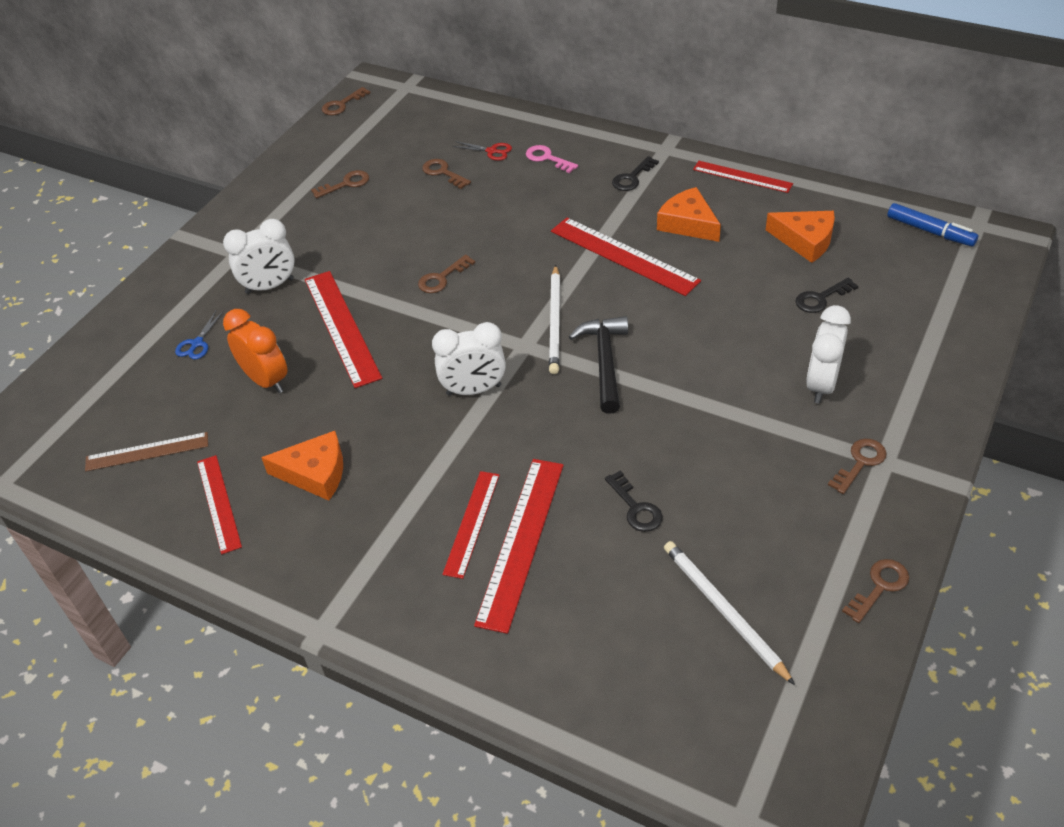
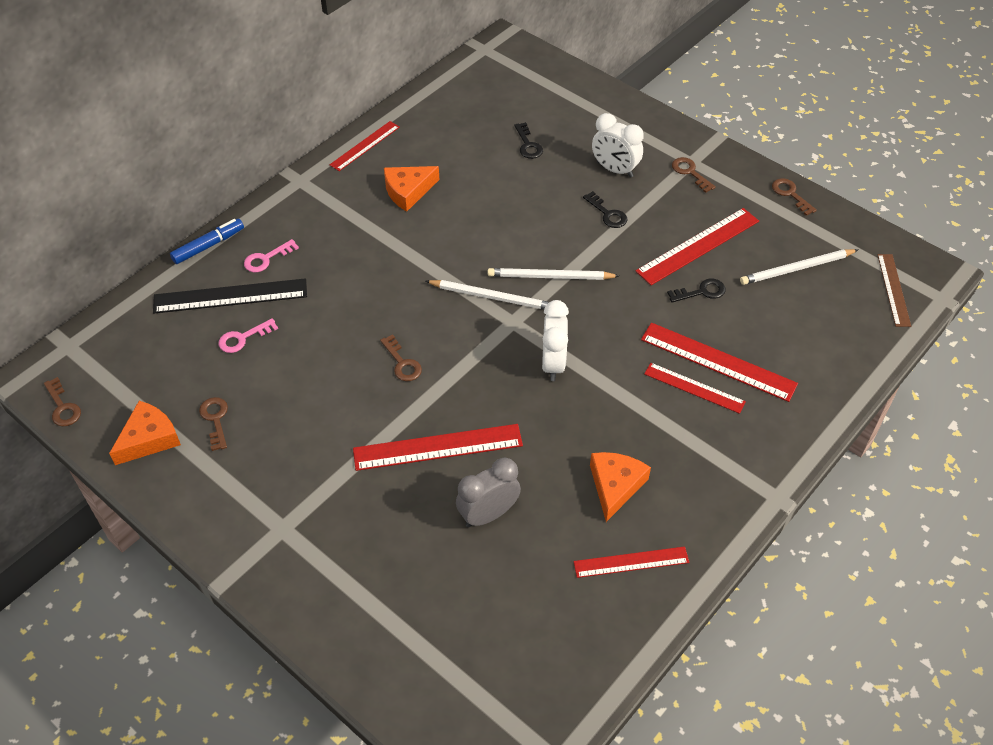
camera: 80 degrees left, 5 degrees up
brown ruler [85,432,208,471] -> brown ruler moved to [877,254,911,327]
blue scissors [175,311,224,360] -> none
white clock [223,219,295,294] -> none
orange clock [223,309,287,393] -> grey clock [456,458,521,527]
brown key [422,159,471,189] -> pink key [219,318,278,353]
red scissors [453,141,512,161] -> black ruler [153,278,307,314]
red ruler [551,218,701,296] -> red ruler moved to [636,208,759,285]
black hammer [569,316,628,414] -> white pencil [488,268,619,280]
black key [612,156,659,191] -> black key moved to [583,191,627,228]
orange cheese [766,211,835,263] -> orange cheese moved to [109,401,181,465]
blue marker [887,203,978,246] -> blue marker moved to [170,219,244,264]

